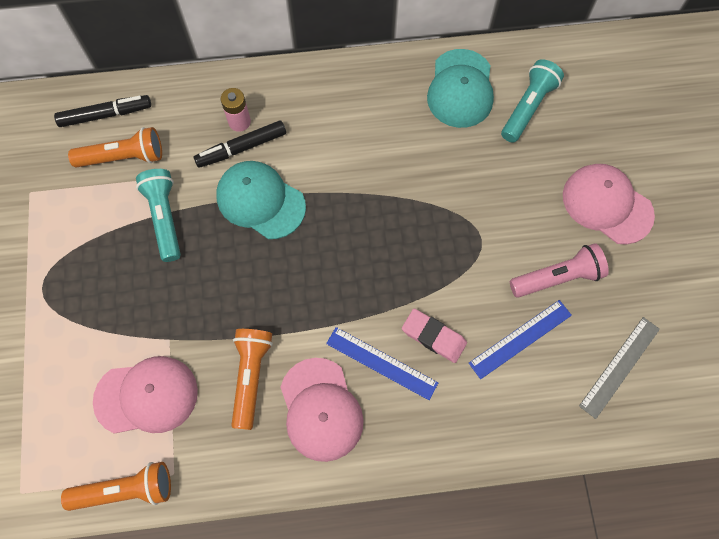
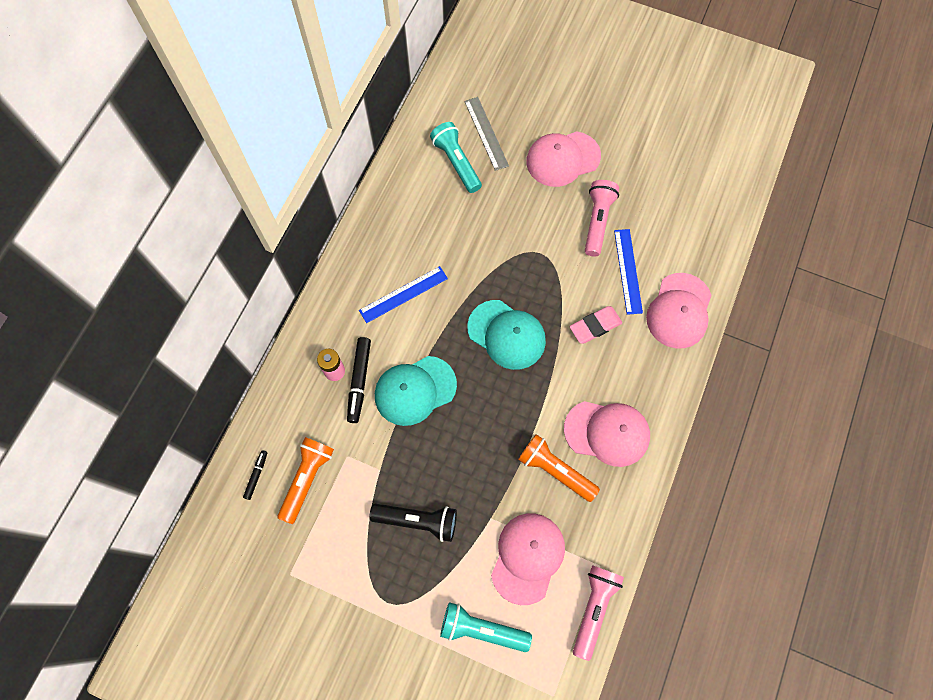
camera: 60 degrees left, 0 degrees up
black marker [54,95,151,127] -> black marker [243,450,267,500], size x0.55
orange flashlight [61,462,171,511] -> pink flashlight [573,565,624,661]
turquoise flashlight [136,169,181,262] -> turquoise flashlight moved to [440,602,532,652]
blue ruler [326,327,438,400] -> blue ruler moved to [359,266,448,323]
turquoise cap [427,49,494,128] -> turquoise cap moved to [467,300,546,370]
grey ruler [579,317,660,419] -> grey ruler moved to [464,97,509,171]
none -> black flashlight [369,504,457,542]
none -> pink cap [646,273,712,349]

